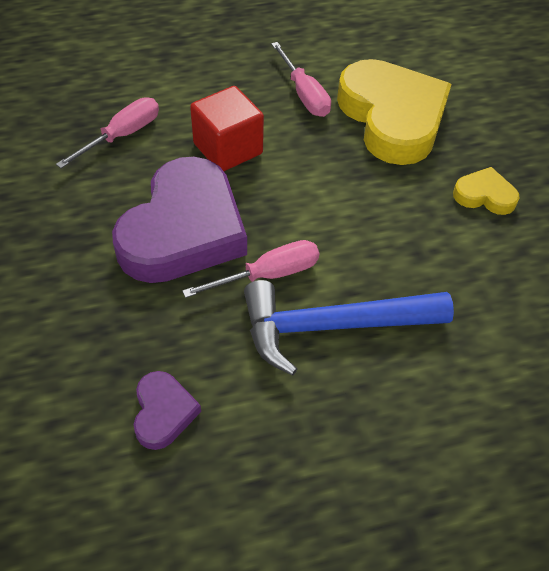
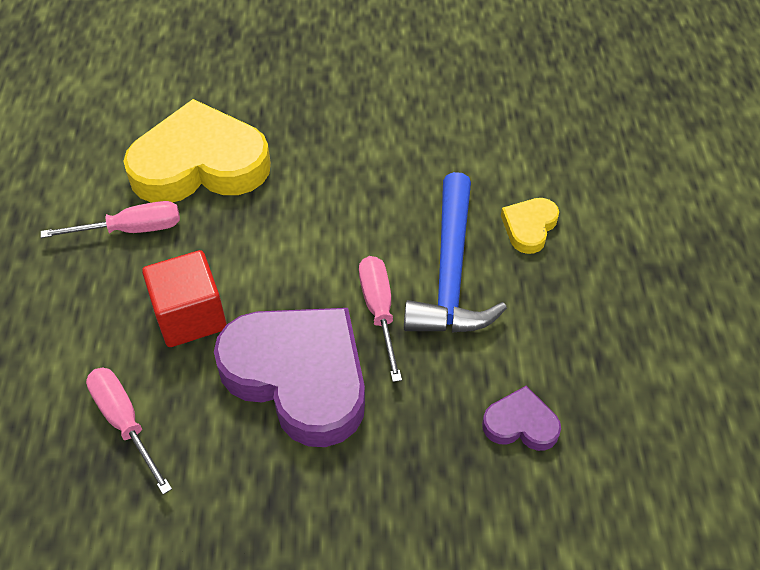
camera: 75 degrees left, 0 degrees up
yellow heart [453,167,520,215] -> yellow heart moved to [501,198,559,254]

